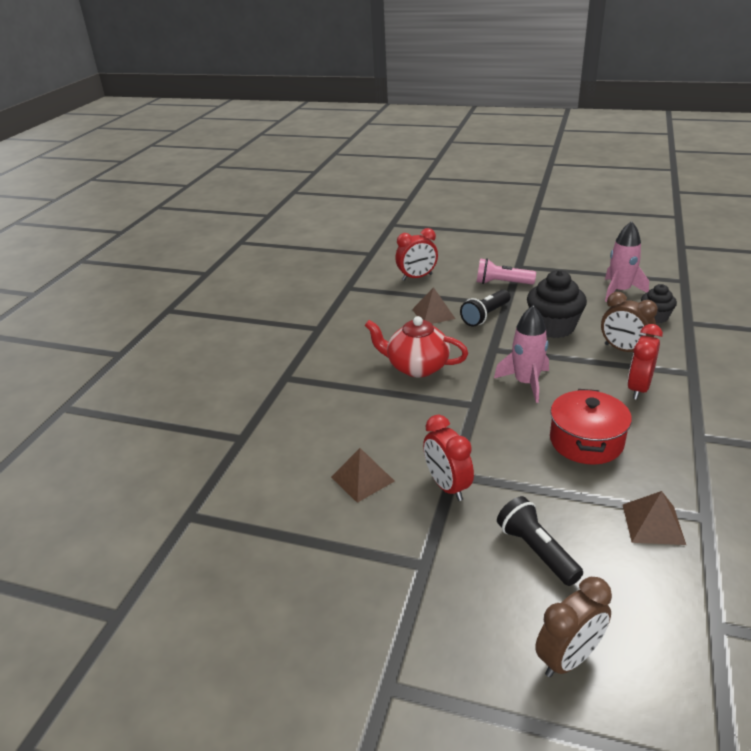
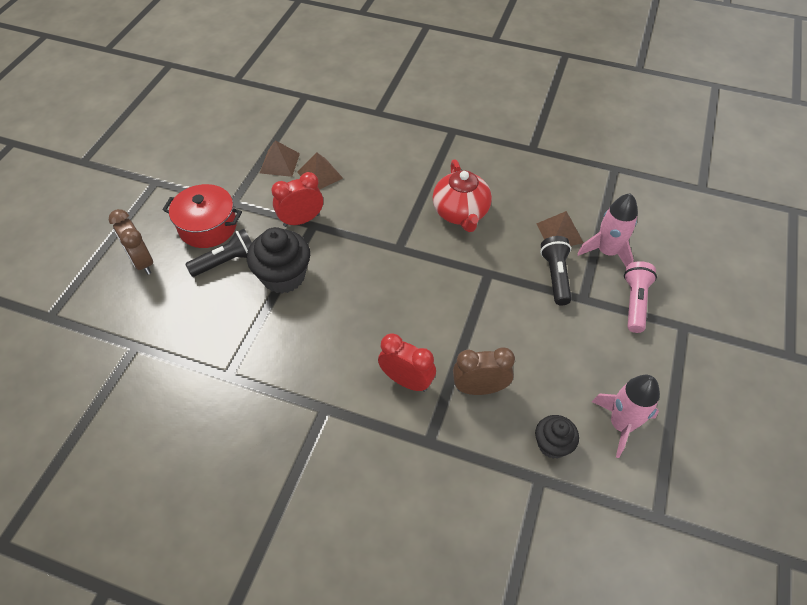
camera: 90 degrees right, 20 degrees up
red teapot [365,316,468,377] -> red teapot turned 150 degrees clockwise [433,159,492,232]
red clock [395,228,438,281] -> none
black flashlight [460,289,511,327] -> black flashlight turned 45 degrees clockwise [540,236,571,305]
pink rocket [494,305,549,403] -> pink rocket moved to [577,193,638,266]
black cupcake [527,270,587,338] -> black cupcake moved to [247,227,310,293]
red pot [550,389,632,465] -> red pot moved to [163,184,242,248]
brown clock [601,292,658,352] -> brown clock turned 45 degrees clockwise [453,347,515,395]
brown pyramid [623,491,686,545] -> brown pyramid moved to [260,140,300,177]

